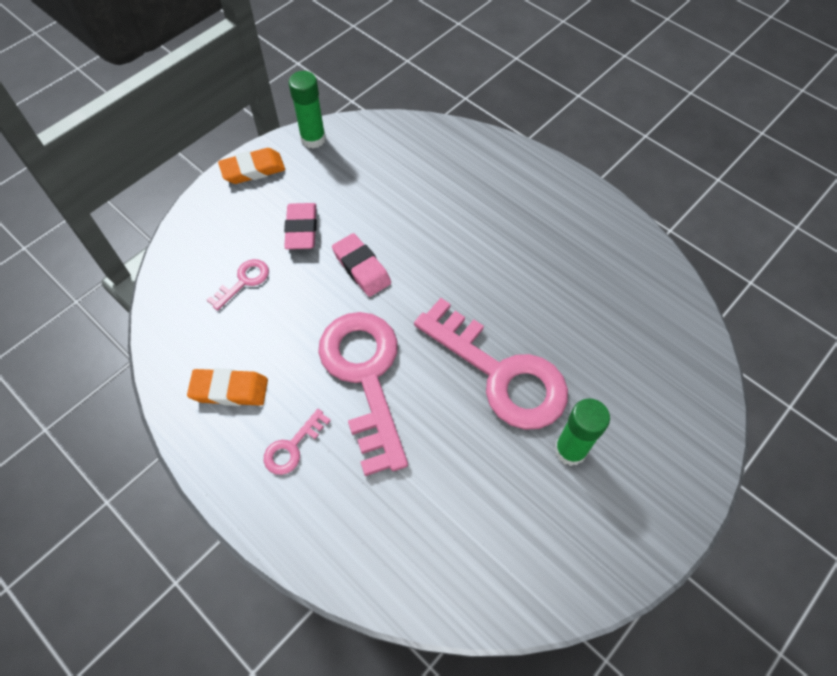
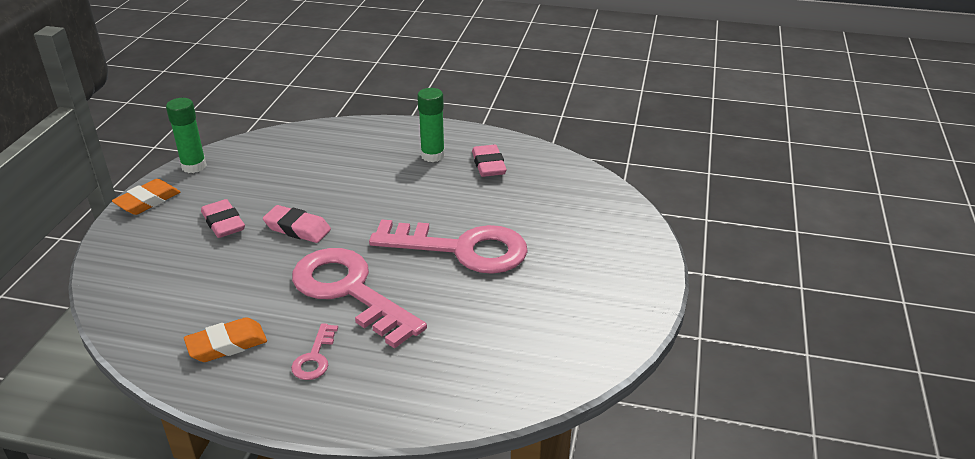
camera: 30 degrees left, 25 degrees down
pink key [207,259,269,311] -> none
green glue stick [554,399,610,466] -> green glue stick moved to [417,88,445,162]
none -> pink eraser [472,144,507,177]

